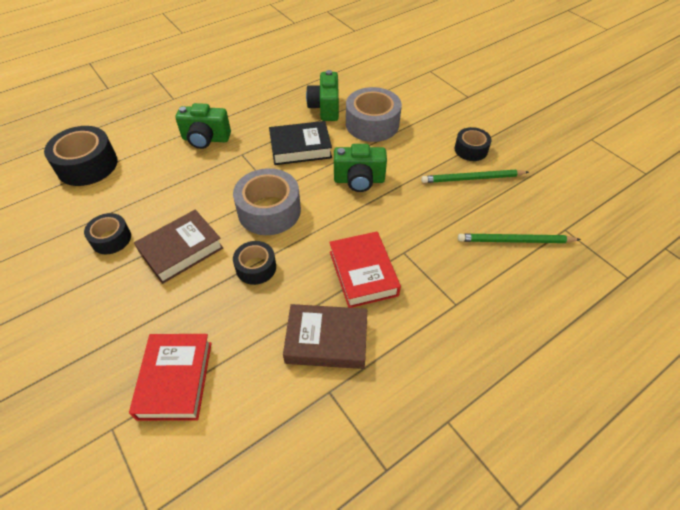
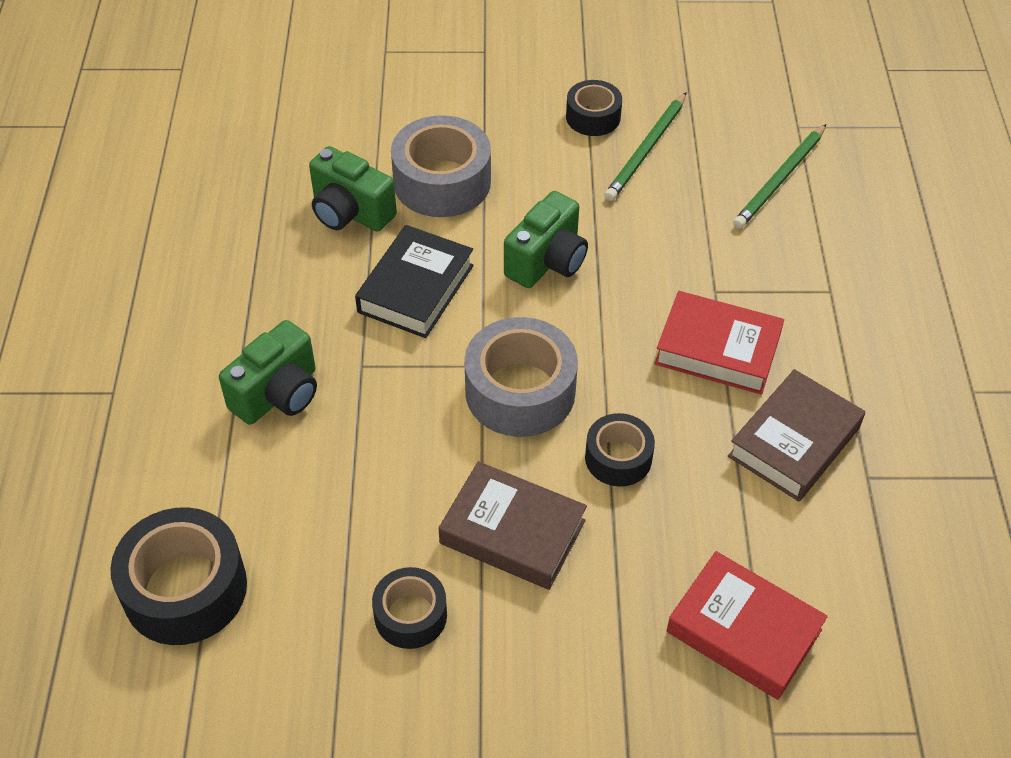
camera: 55 degrees left, 0 degrees up
brown book [134,210,223,284] -> brown book turned 60 degrees counterclockwise [439,461,587,590]

